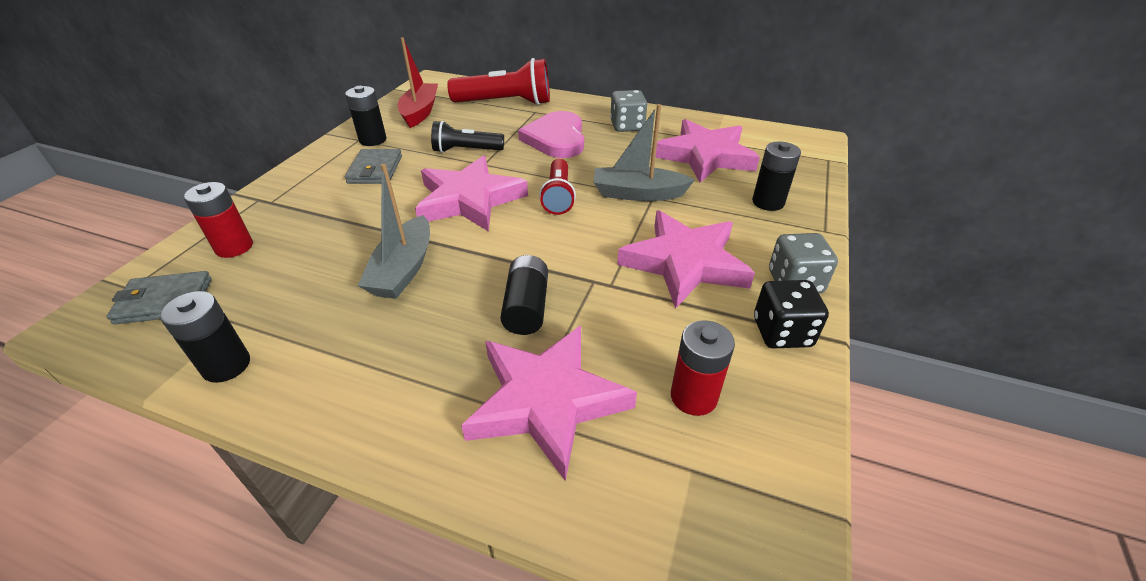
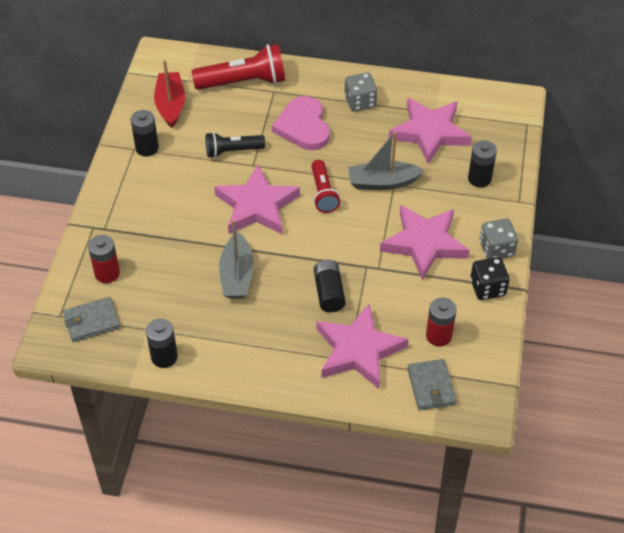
camera: 10 degrees left, 10 degrees up
grey wallet [345,149,402,184] -> grey wallet moved to [407,359,457,410]

